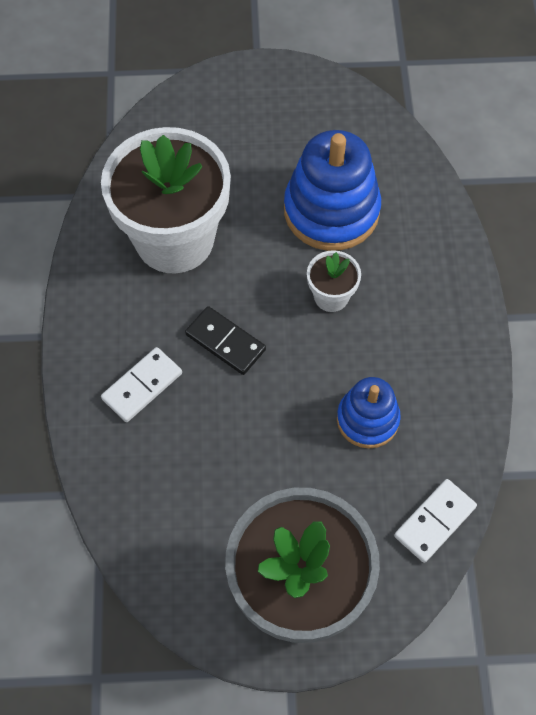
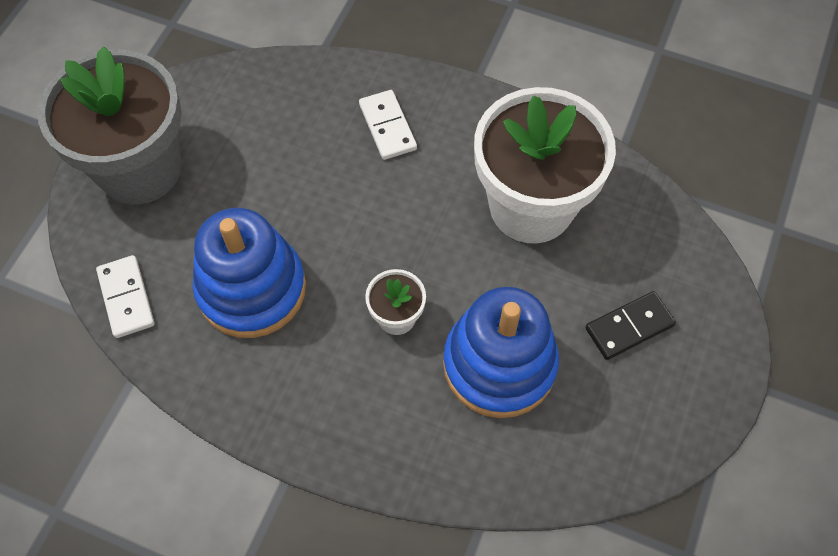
camera: 115 degrees right, 0 degrees up
black domino [185,306,266,375] -> black domino moved to [585,291,676,360]
blue stacking toy [337,377,401,448] -> blue stacking toy [193,208,306,338], size x1.69

